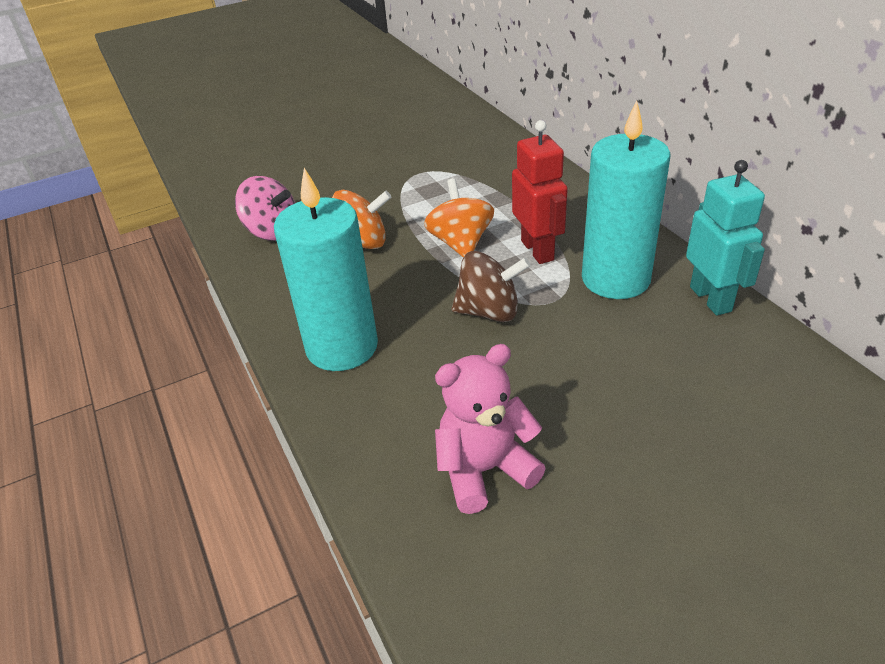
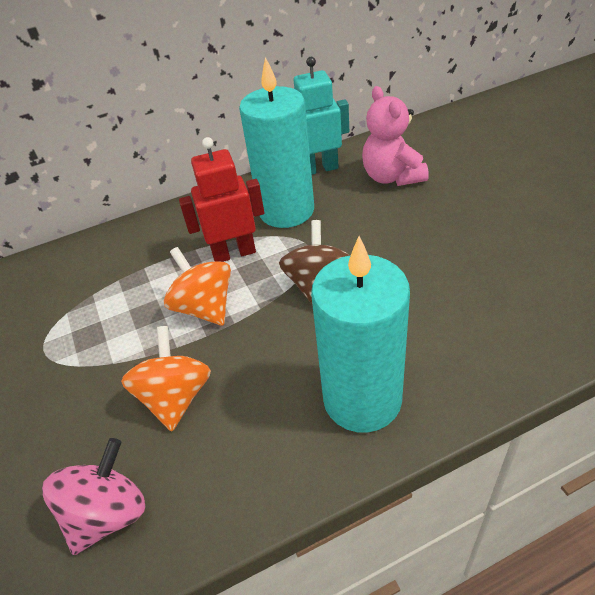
camera: 85 degrees left, 5 degrees up
orange spinning top [424,178,494,258] -> orange spinning top turned 60 degrees clockwise [164,247,231,326]
pink teddy bear [435,344,546,514] -> pink teddy bear moved to [362,86,429,186]

